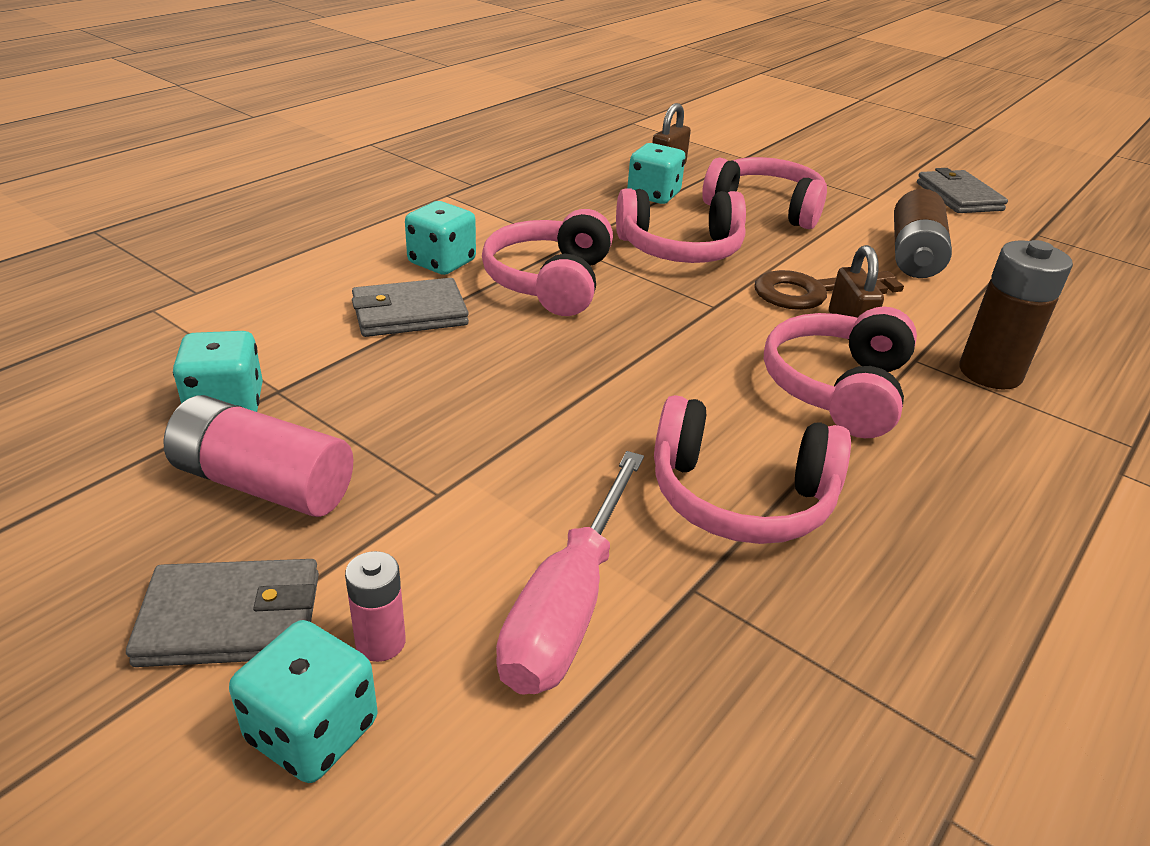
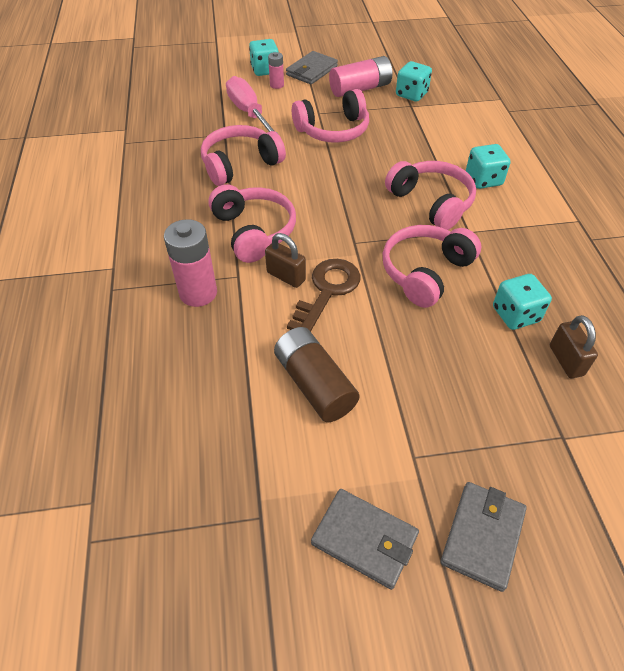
camera: 135 degrees right, 15 degrees up
grey wallet [352,278,469,337] -> grey wallet moved to [440,482,527,592]
pink headphones [702,157,827,229] -> pink headphones moved to [292,89,369,142]
brown battery [959,240,1073,389] -> pink battery [164,219,217,307]

